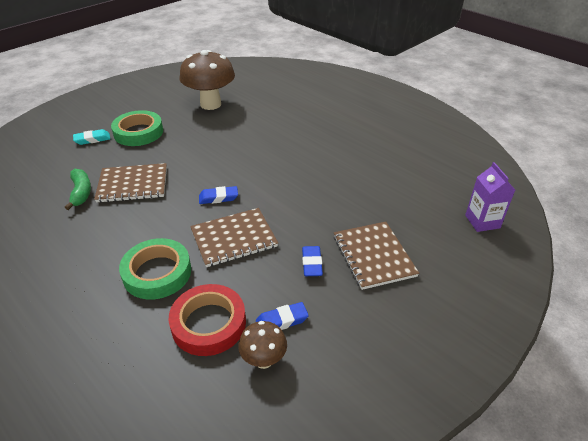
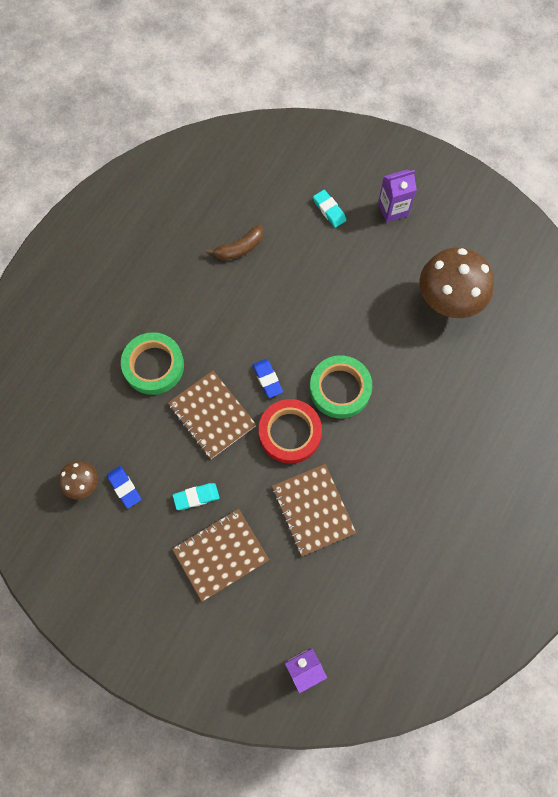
camera: 75 degrees right, 30 degrees up
green banana [65,169,91,210] -> brown banana [206,224,263,260]
brown notebook [94,163,167,203] -> brown notebook moved to [272,464,356,556]
green tape [111,110,163,146] -> green tape moved to [310,355,372,418]
red tape [169,284,246,356] -> red tape moved to [259,399,322,464]
blue eraser [302,246,323,276] -> turquoise eraser [173,483,219,510]
none -> purple carton [378,169,417,222]

